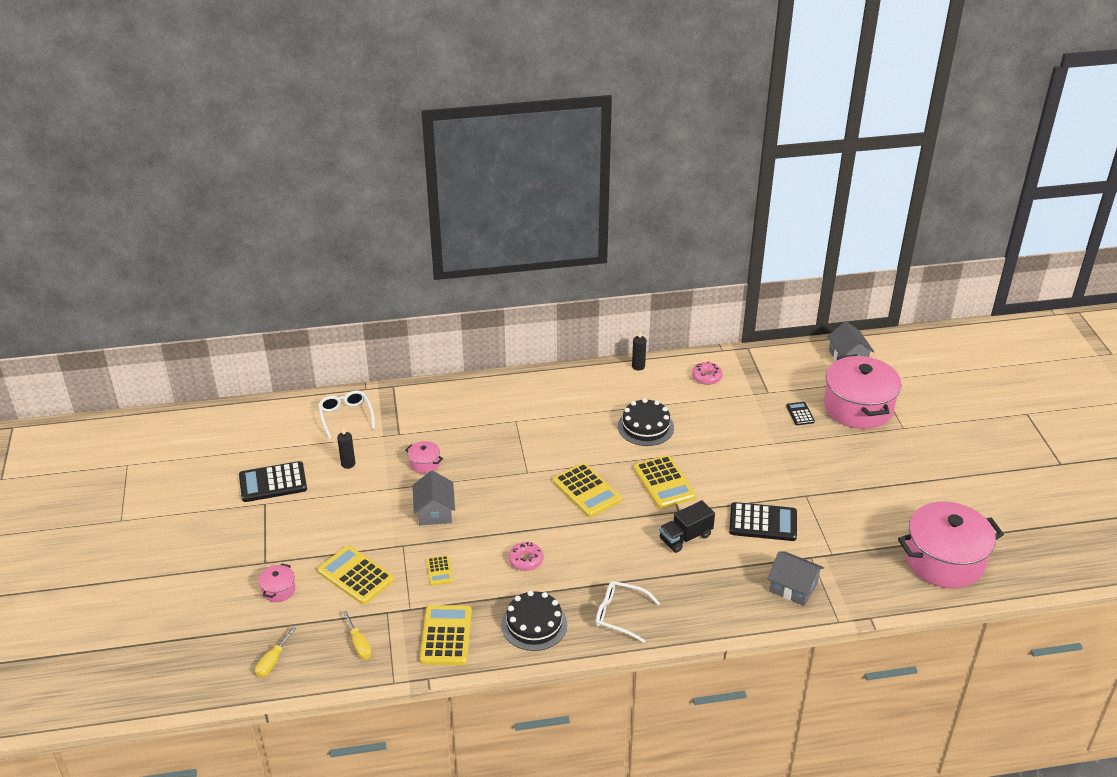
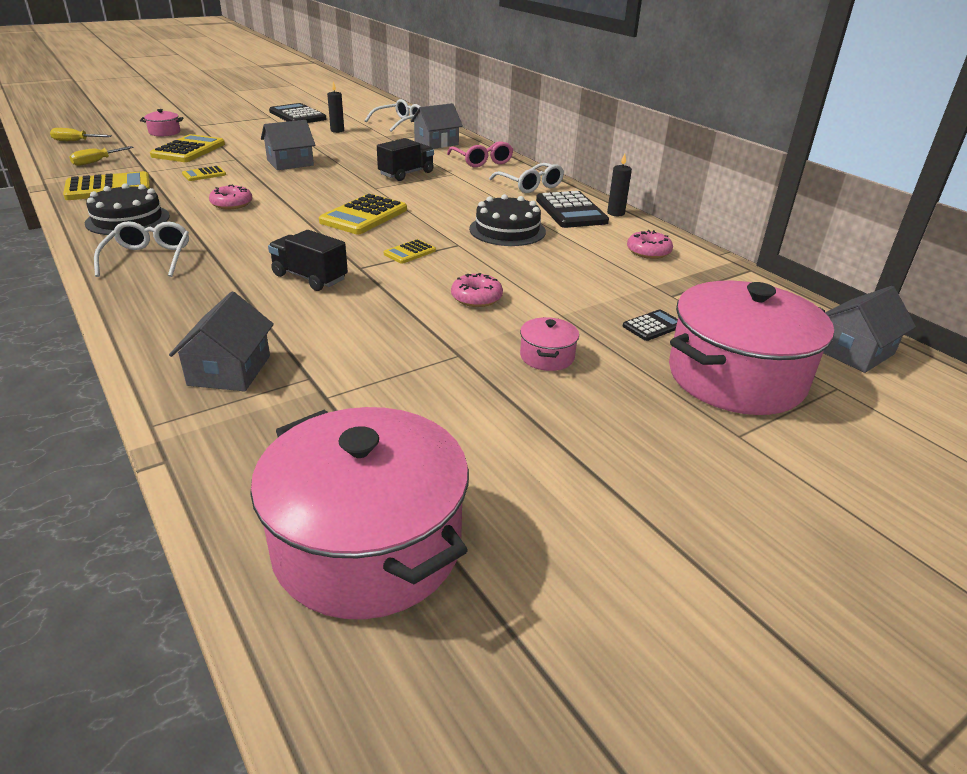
camera: 65 degrees right, 5 degrees down
pink pot [405,441,443,474] -> pink pot moved to [520,317,579,371]
yellow calculator [634,455,696,509] -> yellow calculator [384,239,436,264], size x0.52
black calculator [729,502,797,541] -> black calculator moved to [536,191,609,228]
none -> black truck [377,138,434,181]
none -> grey house [411,103,463,149]
none -> pink glasses [447,141,513,167]
none -> pink donut [451,273,503,307]
none -> white glasses [489,163,564,193]

